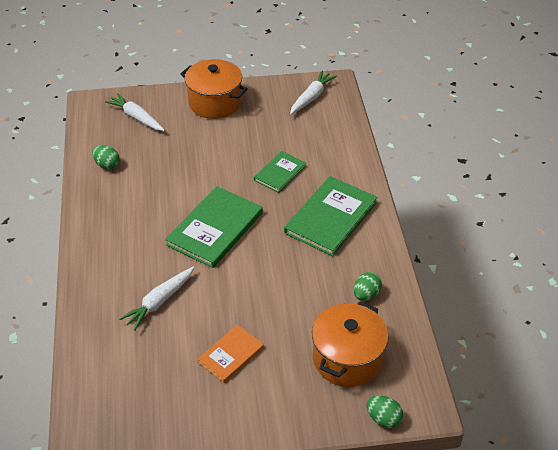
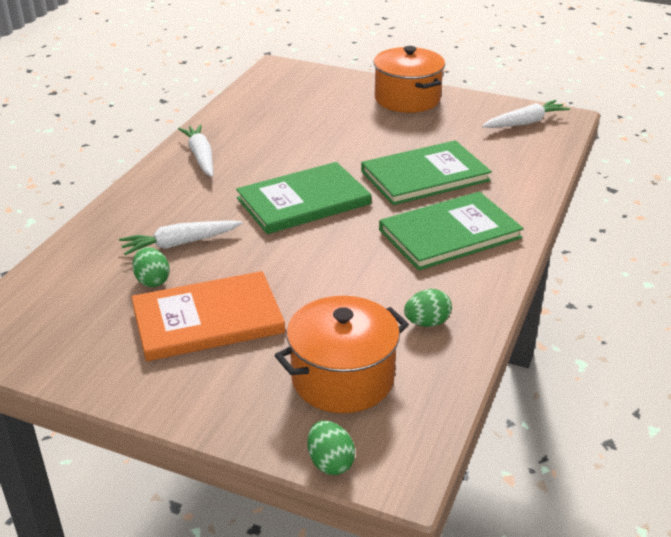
camera: 30 degrees right, 10 degrees down
green egg [92,145,120,169] -> green egg moved to [132,247,170,287]
white carrot [105,93,165,131] -> white carrot moved to [178,124,213,177]
orange book [198,325,264,383] -> orange book [132,271,285,361], size x1.74
green book [254,151,306,193] -> green book [361,140,492,205], size x1.74

